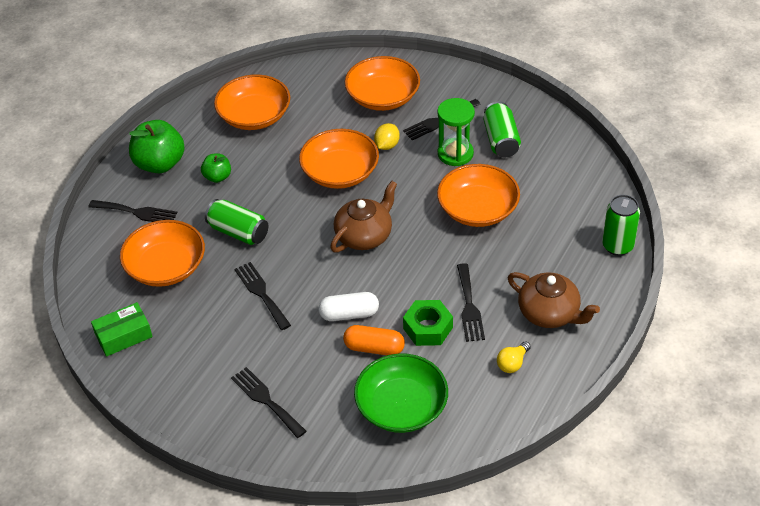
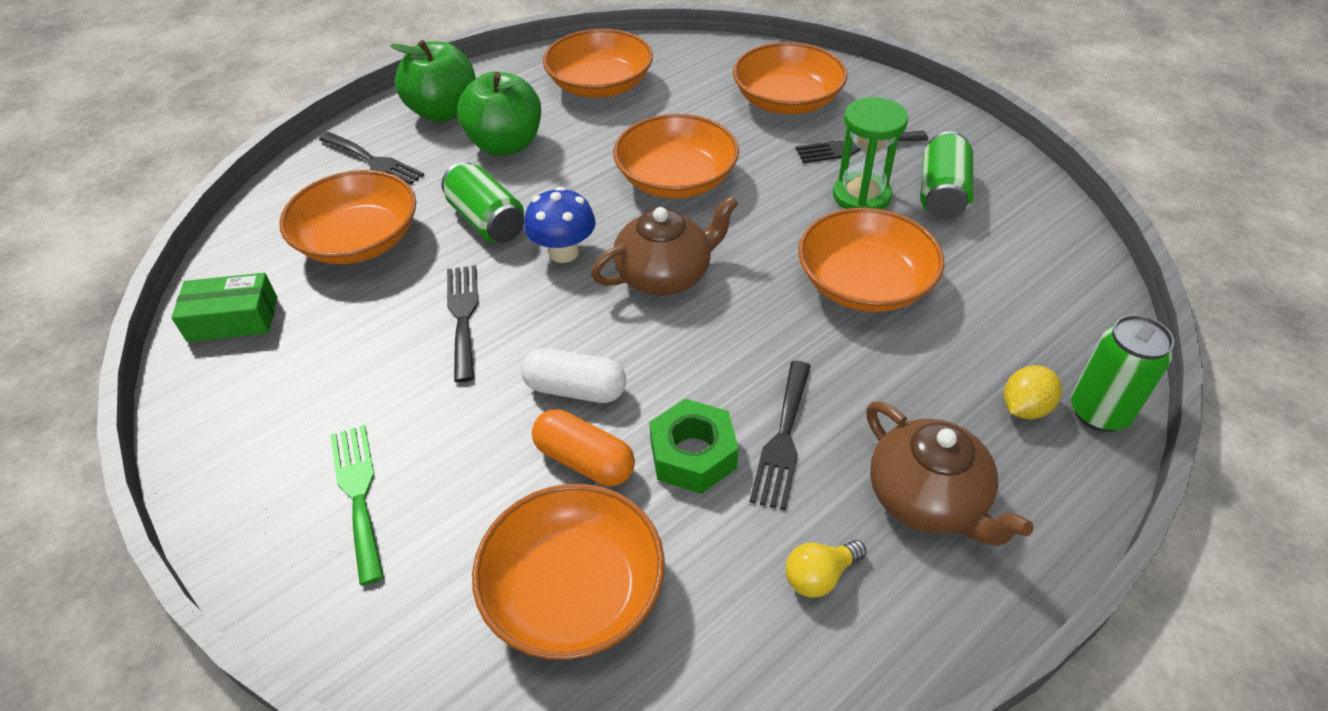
camera: 20 degrees right, 0 degrees up
green apple [201,153,231,183] -> green apple [457,72,541,156], size x1.84
black fork [231,367,306,438] -> green fork [330,425,384,585]
green bowl [354,353,448,433] -> orange bowl [472,484,665,660]
yellow lemon [374,123,400,150] -> yellow lemon moved to [1004,365,1062,419]
none -> blue mushroom [524,187,596,263]

